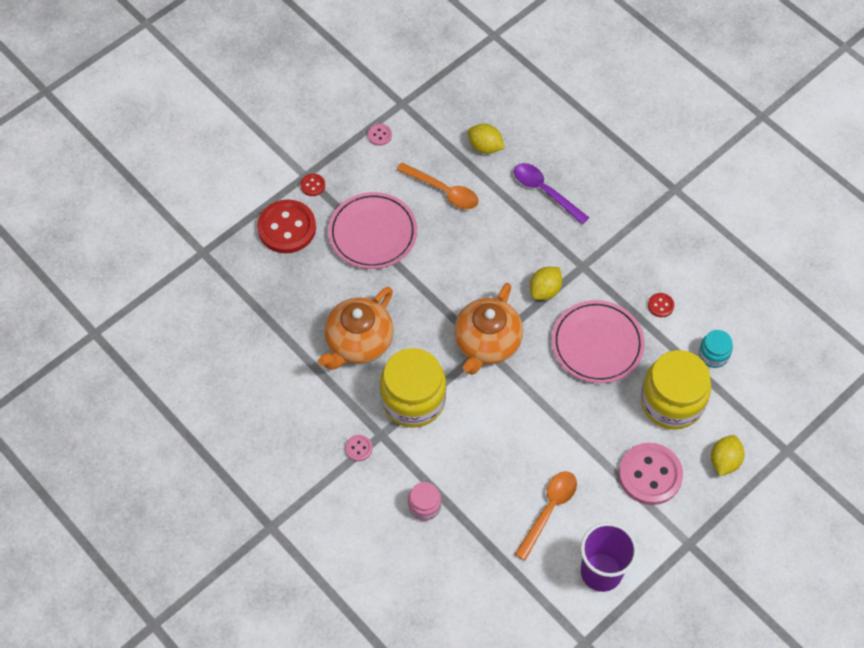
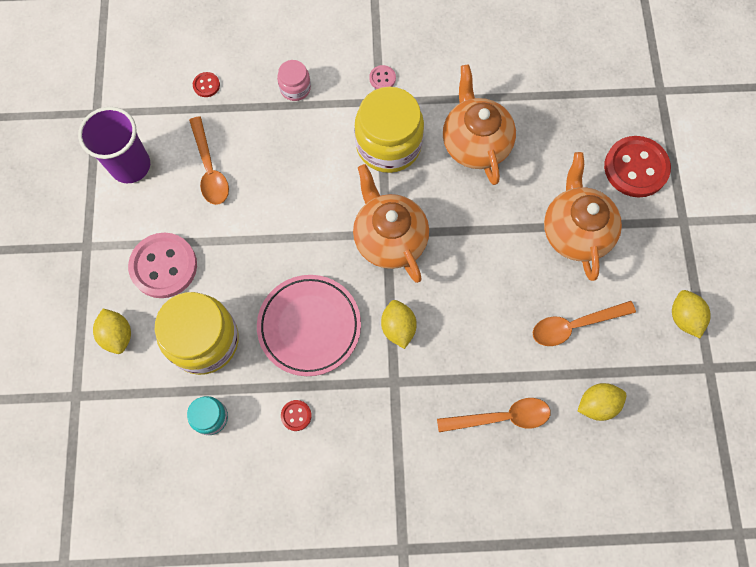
camera: 130 degrees right, 10 degrees up
red button [300,174,325,196] -> red button moved to [193,72,220,97]
pink plate [328,192,417,269] -> orange teapot [544,152,622,281]
pink button [368,124,392,146] -> yellow lemon [672,290,711,338]
purple spoon [514,163,589,225] -> orange spoon [437,398,550,432]

